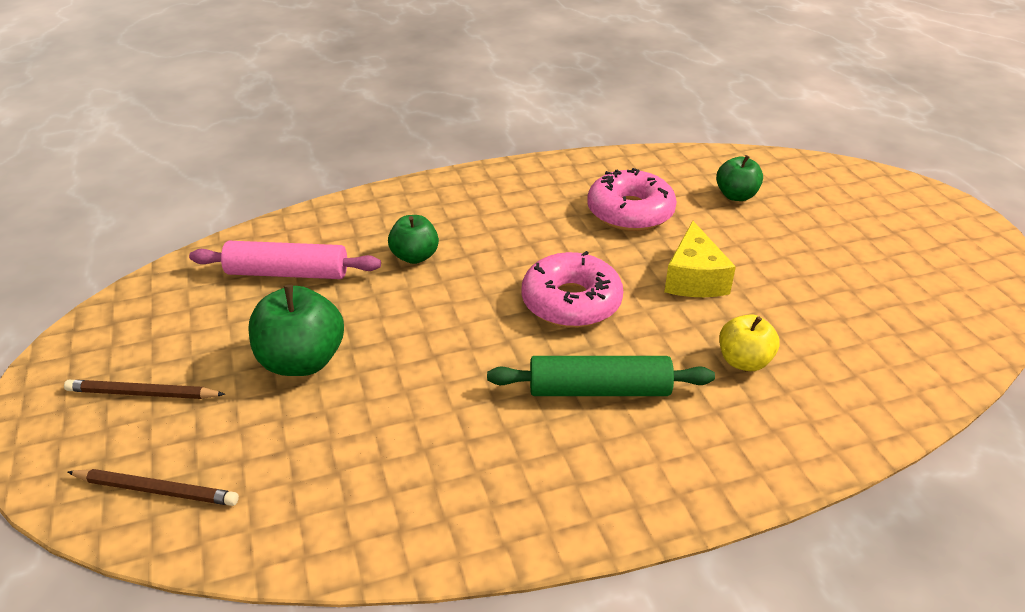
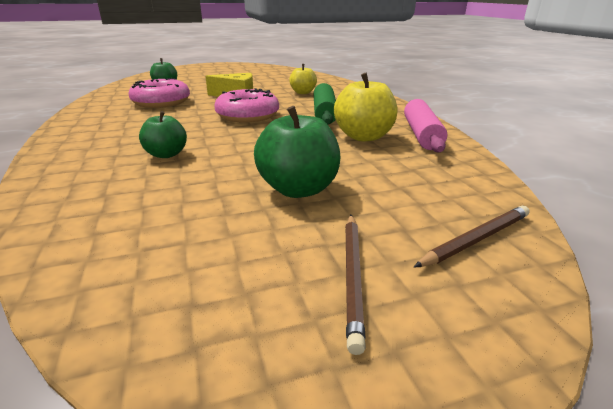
camera: 90 degrees left, 10 degrees down
brown pencil [67,469,239,506] -> brown pencil turned 45 degrees clockwise [414,206,529,267]
pink rolling pin [189,241,381,279] -> pink rolling pin moved to [404,99,447,153]
none -> yellow apple [334,73,398,141]

